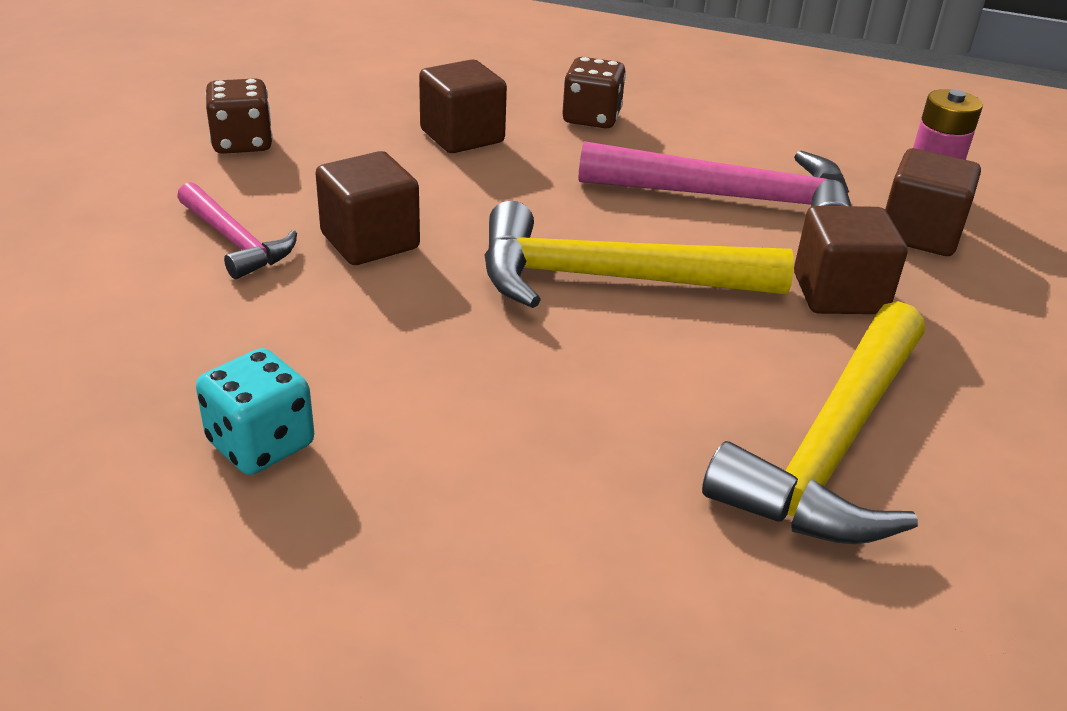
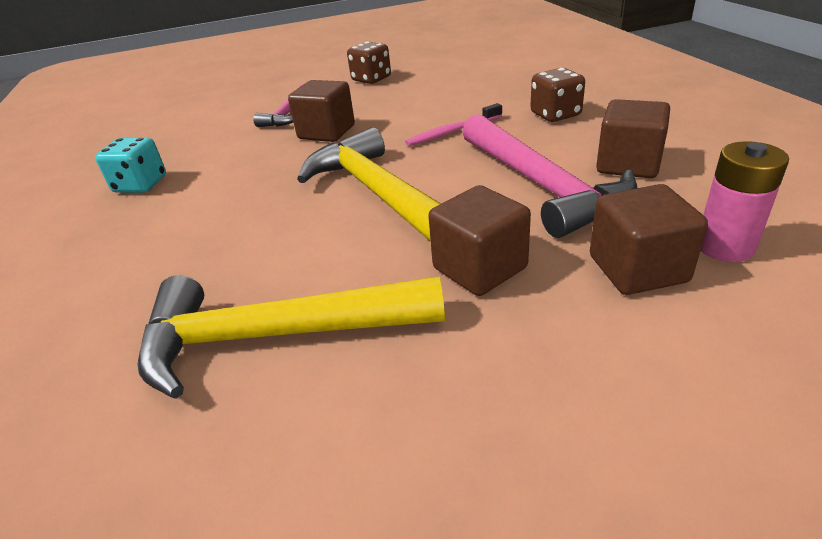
camera: 60 degrees right, 0 degrees up
brown cube [419,59,507,153] -> brown cube moved to [596,99,670,178]
none -> pink toothbrush [405,103,502,146]

